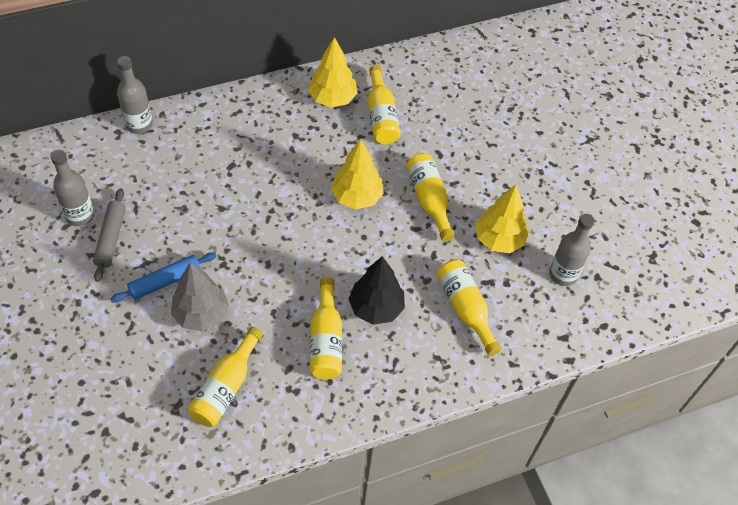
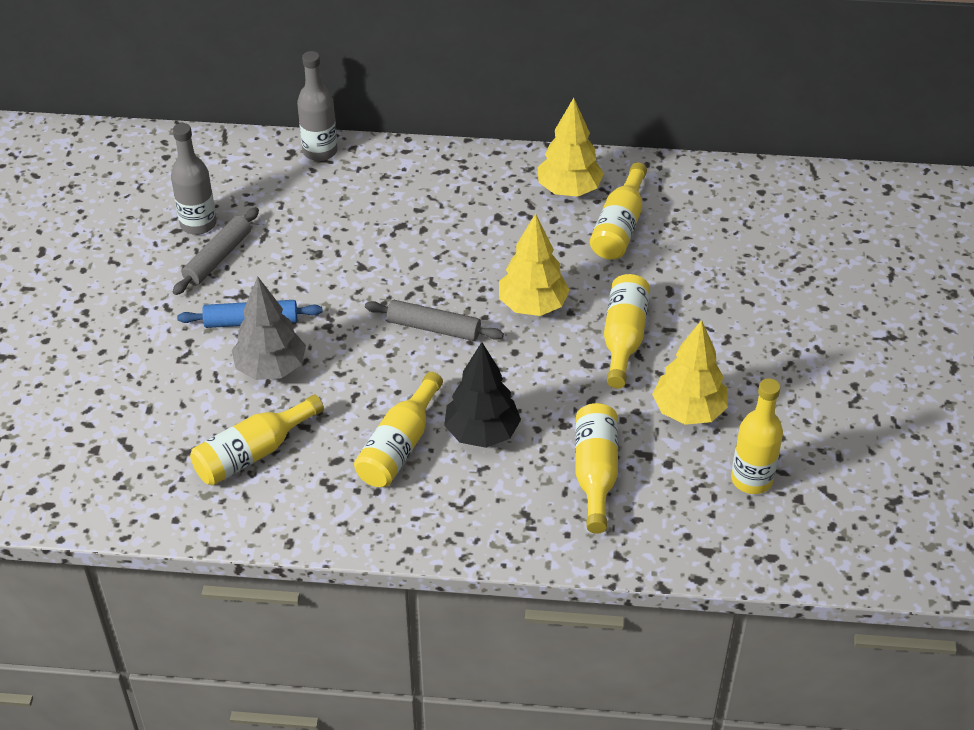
camera: 30 degrees right, 10 degrees down
grey bottle [549,214,594,286] -> yellow bottle [731,378,783,494]
none -> grey rolling pin [365,300,504,341]

